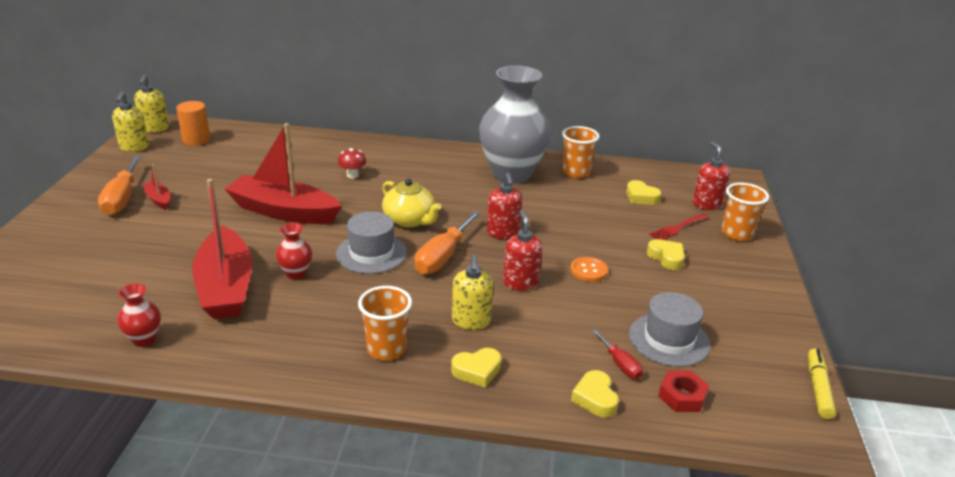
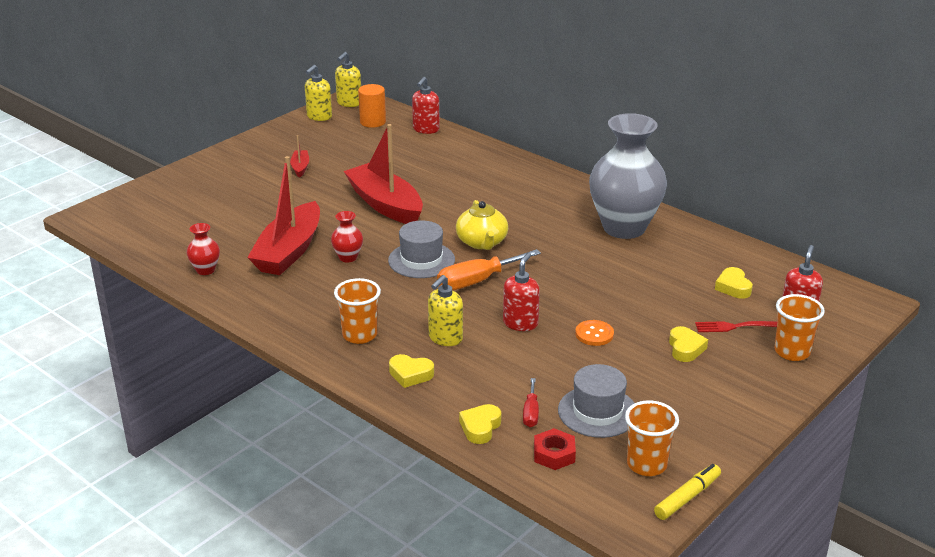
camera: 35 degrees right, 0 degrees up
orange screwdriver [98,156,141,215] -> none
red mushroom [338,148,366,178] -> none
red soap dispenser [487,173,522,239] -> red soap dispenser moved to [412,77,440,134]
orange cup [562,126,599,178] -> orange cup moved to [625,400,679,476]

